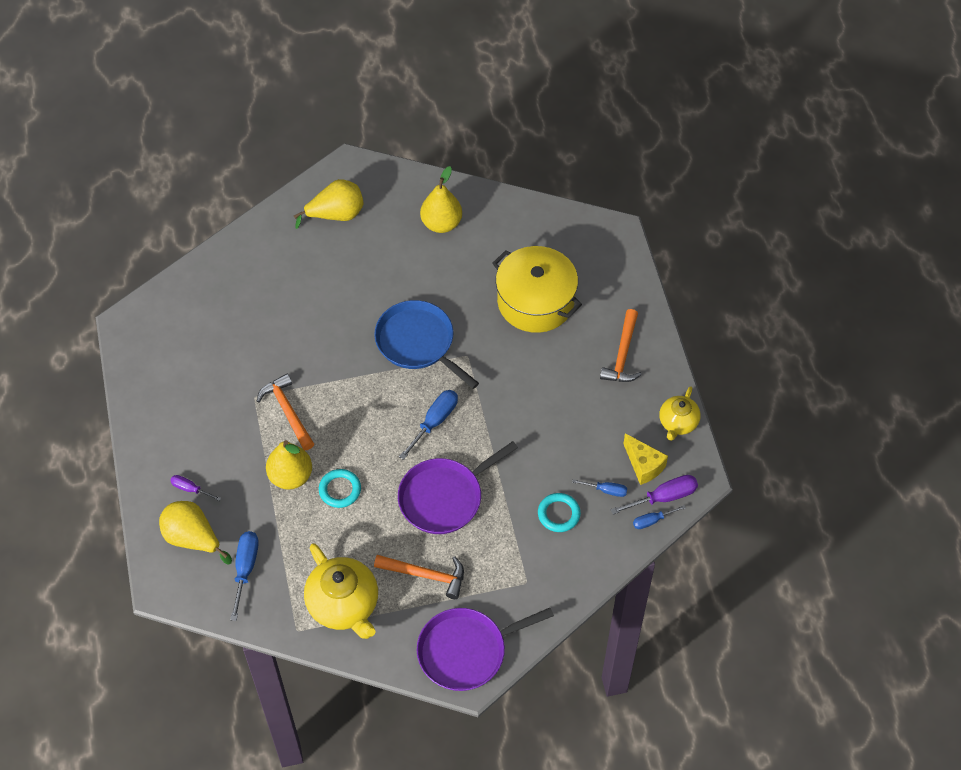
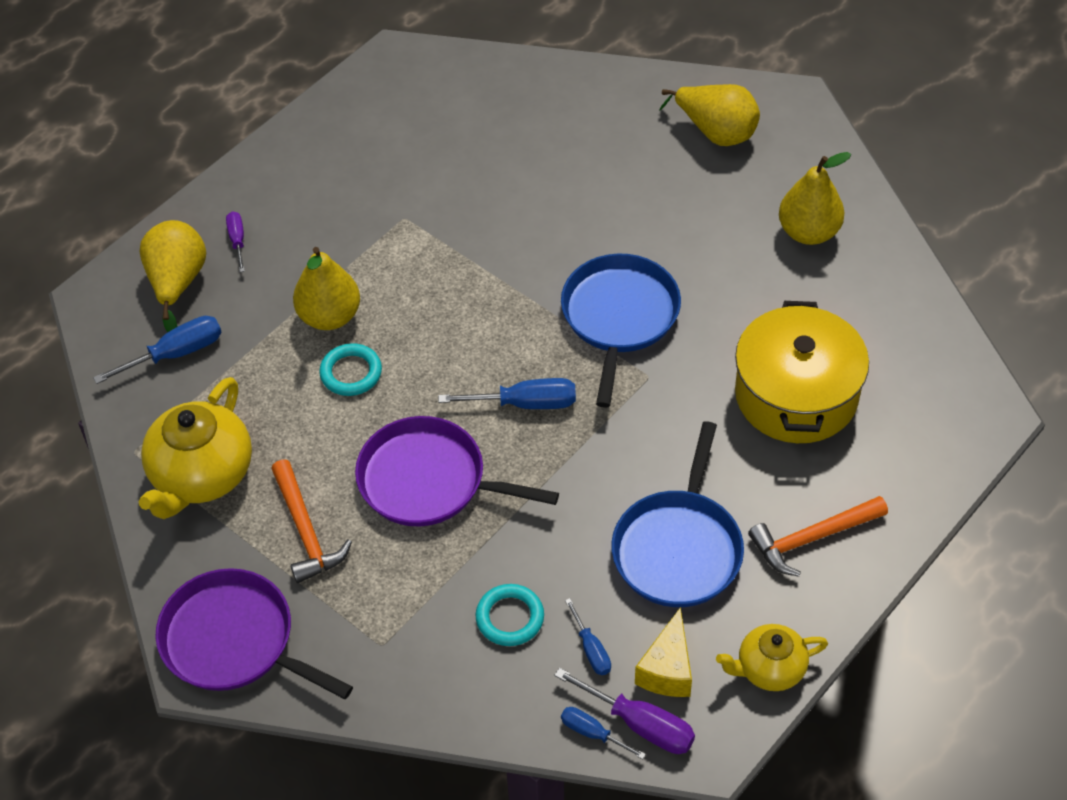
camera: 55 degrees right, 5 degrees down
orange hammer [257,374,314,450] -> none
none -> blue pan [611,421,744,607]

